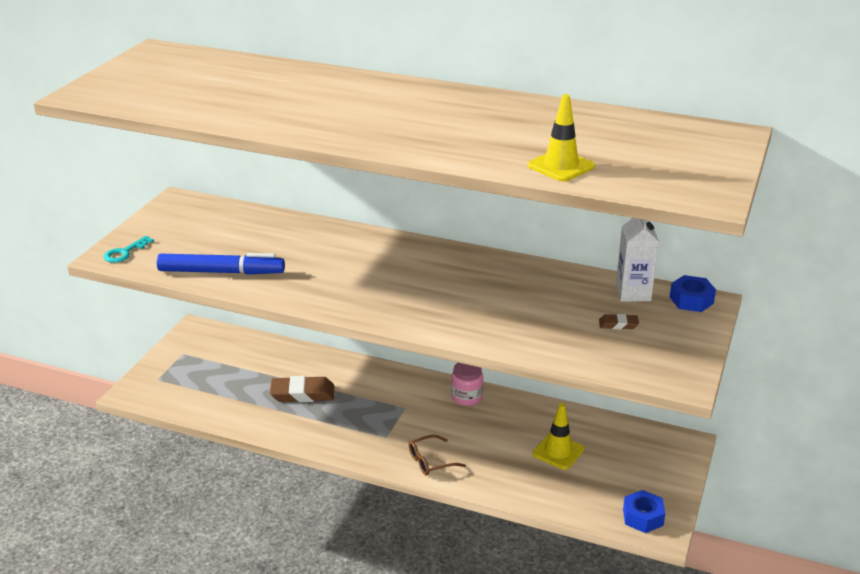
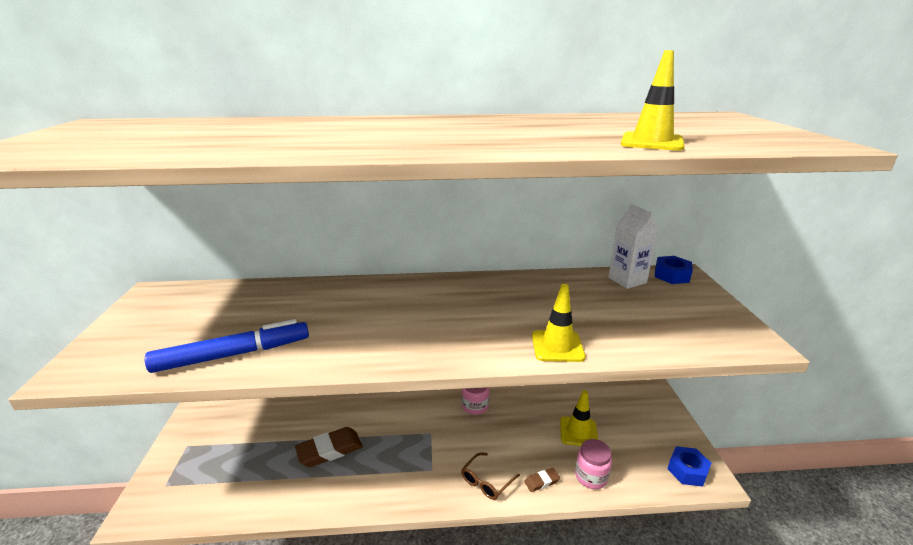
camera: 25 degrees left, 5 degrees down
turquoise key [103,236,154,263] -> none
brown eraser [599,314,639,329] -> brown eraser moved to [524,468,560,492]
none -> yellow traffic cone [532,284,586,362]
none -> pink jar [575,439,612,489]

